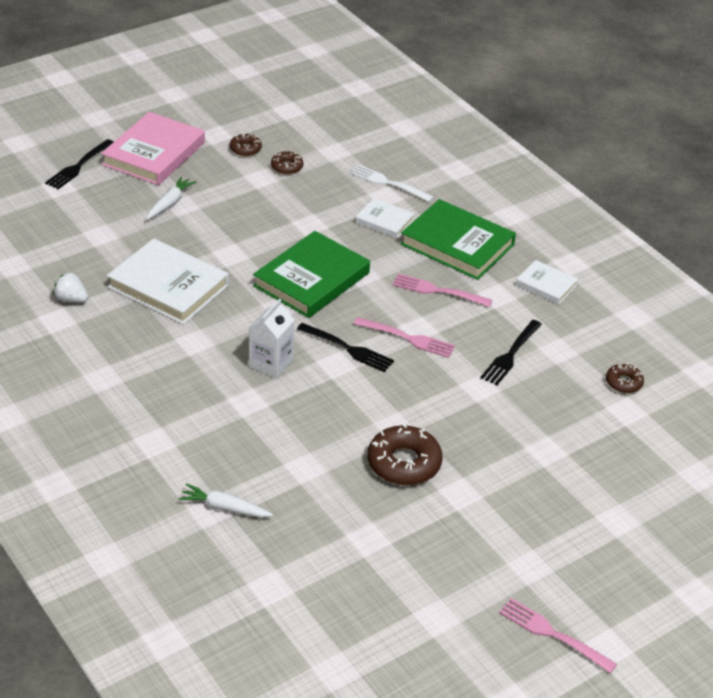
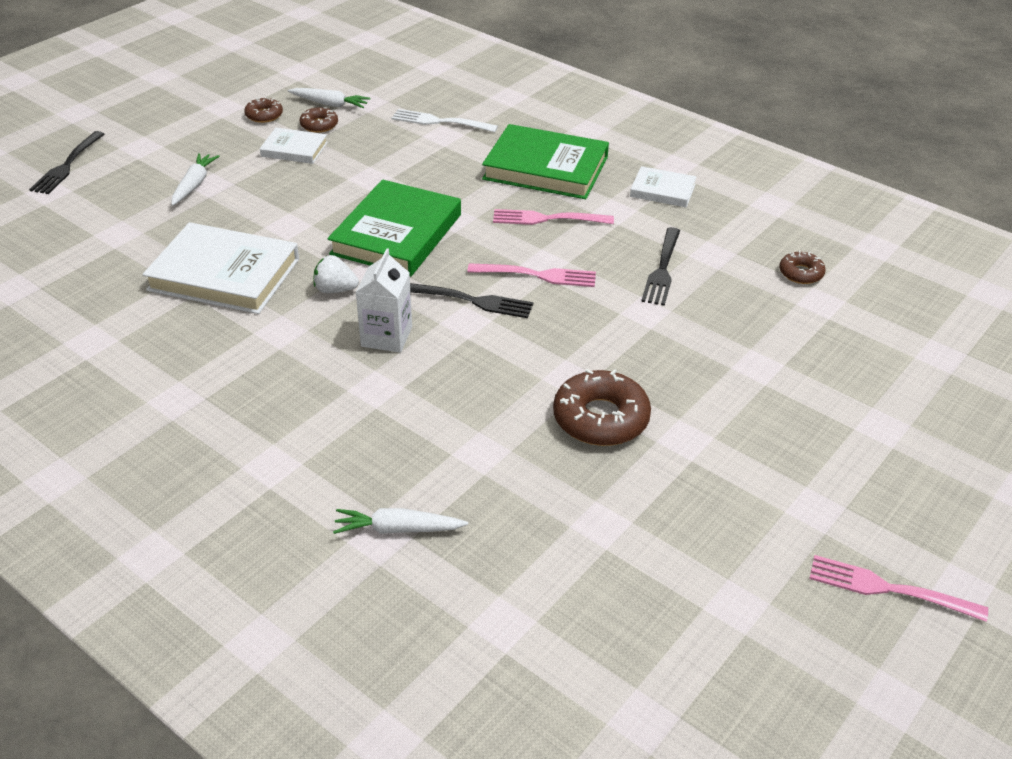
camera: 15 degrees left, 0 degrees up
white strawberry [53,273,88,303] -> white strawberry moved to [313,255,359,293]
pink book [101,112,205,185] -> none
white book [356,198,415,238] -> white book moved to [260,128,328,164]
none -> white carrot [288,88,370,108]

